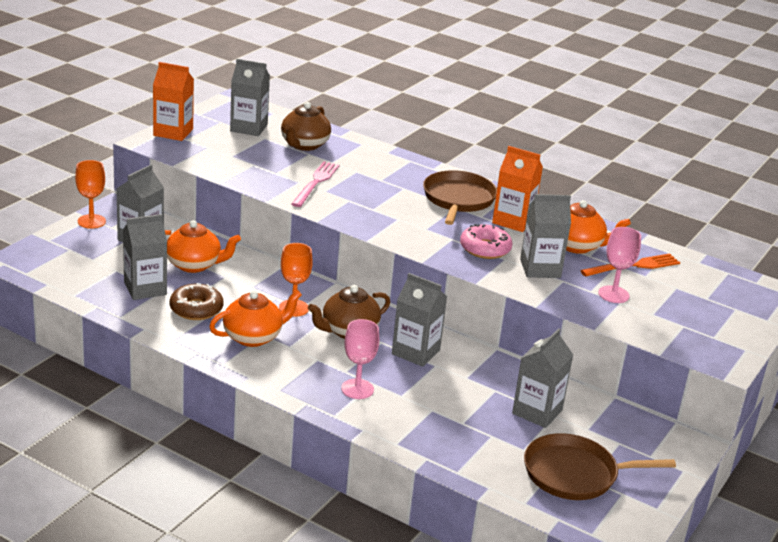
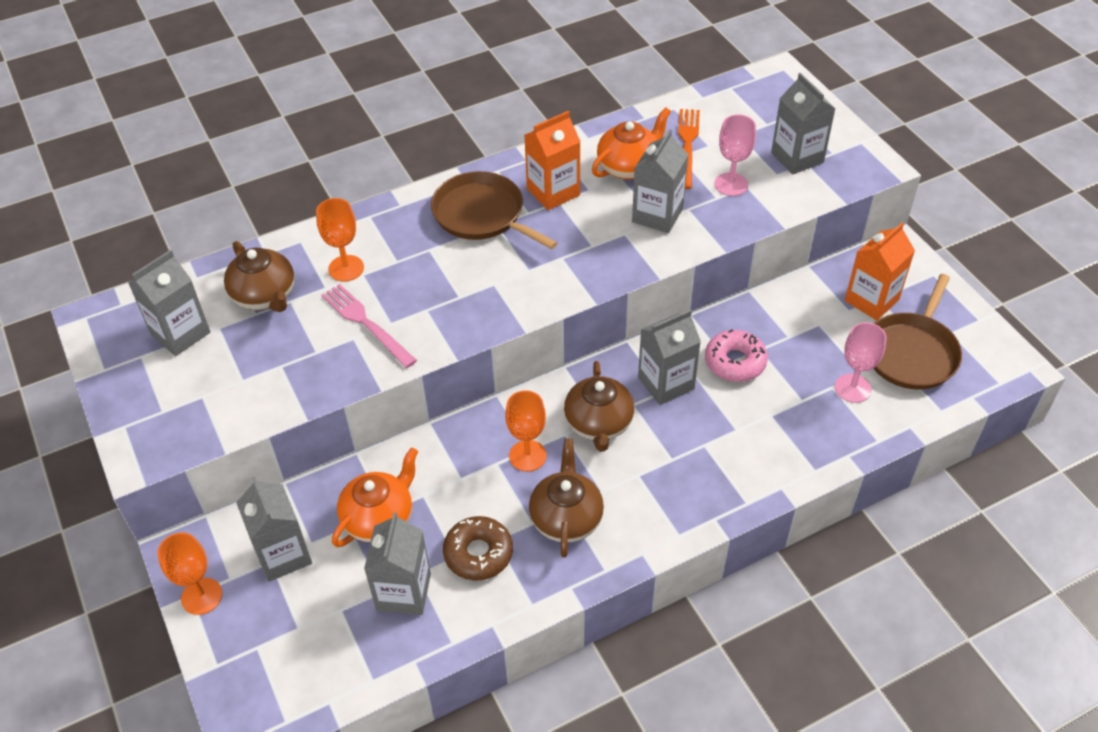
camera: 55 degrees left, 20 degrees up
orange carton [153,62,194,141] -> orange carton moved to [845,223,915,320]
orange teapot [209,290,302,347] -> brown teapot [529,438,604,558]
pink goblet [341,319,379,399] -> pink goblet moved to [835,322,886,403]
pink donut [460,224,513,259] -> pink donut moved to [705,329,768,382]
grey carton [512,328,573,428] -> grey carton moved to [771,73,836,175]
none -> orange goblet [316,198,364,282]

